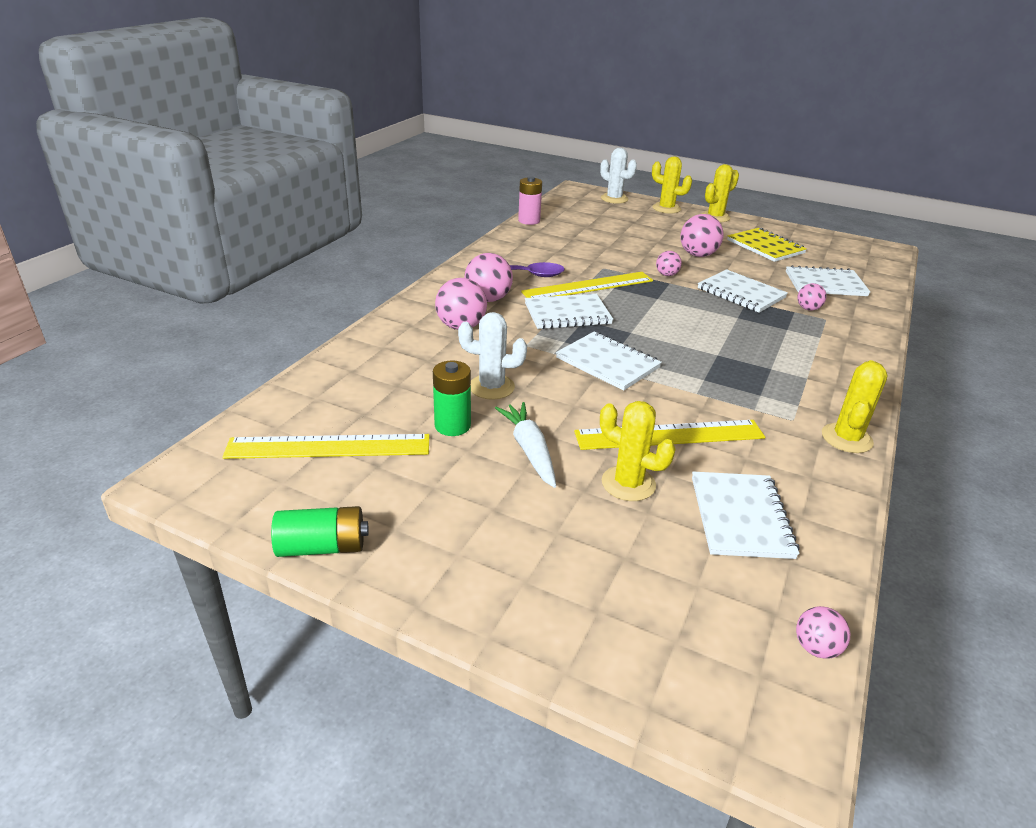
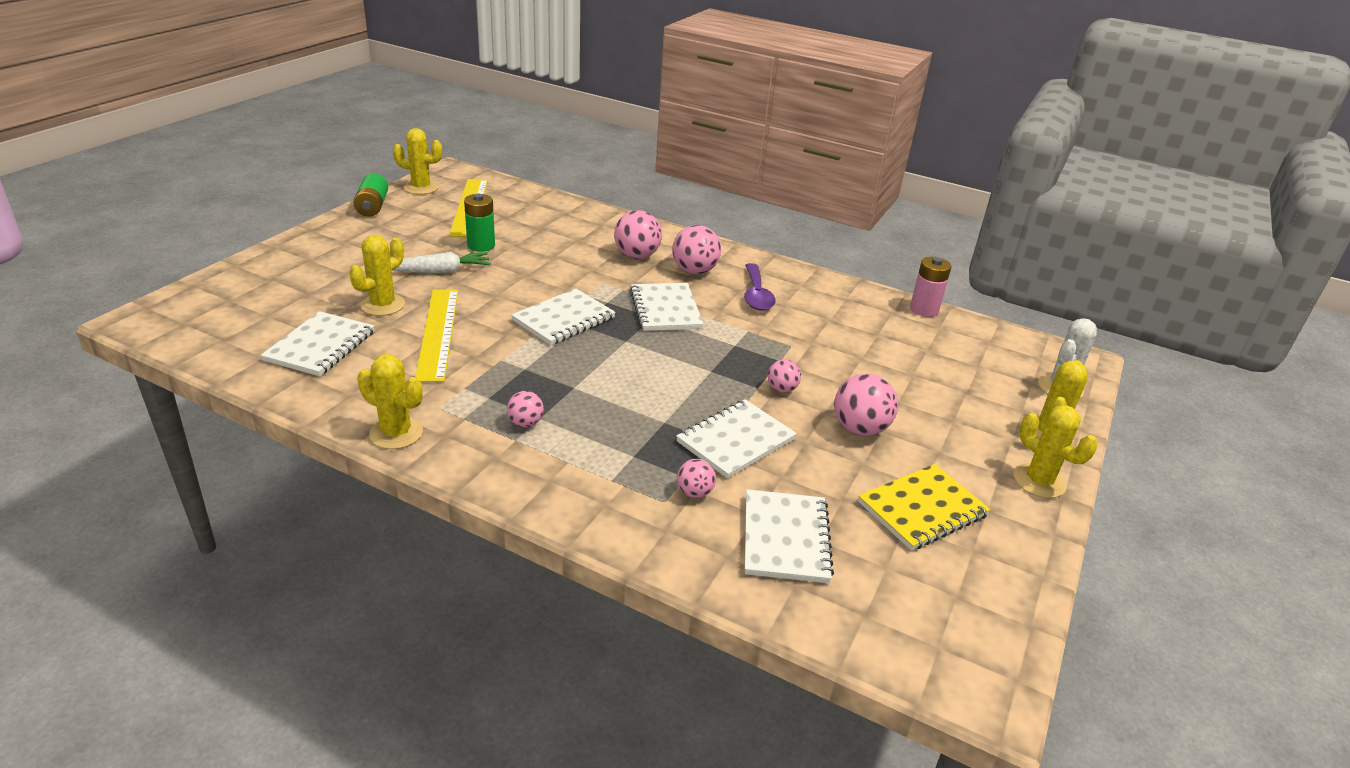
camera: 90 degrees right, 0 degrees up
white cactus [458,312,527,400] -> none
yellow ruler [521,272,653,298] -> none
white notebook [692,472,800,559] -> white notebook turned 75 degrees counterclockwise [260,311,374,376]
pink ball [796,606,850,659] -> pink ball moved to [507,391,544,427]
none -> yellow cactus [393,128,442,195]

